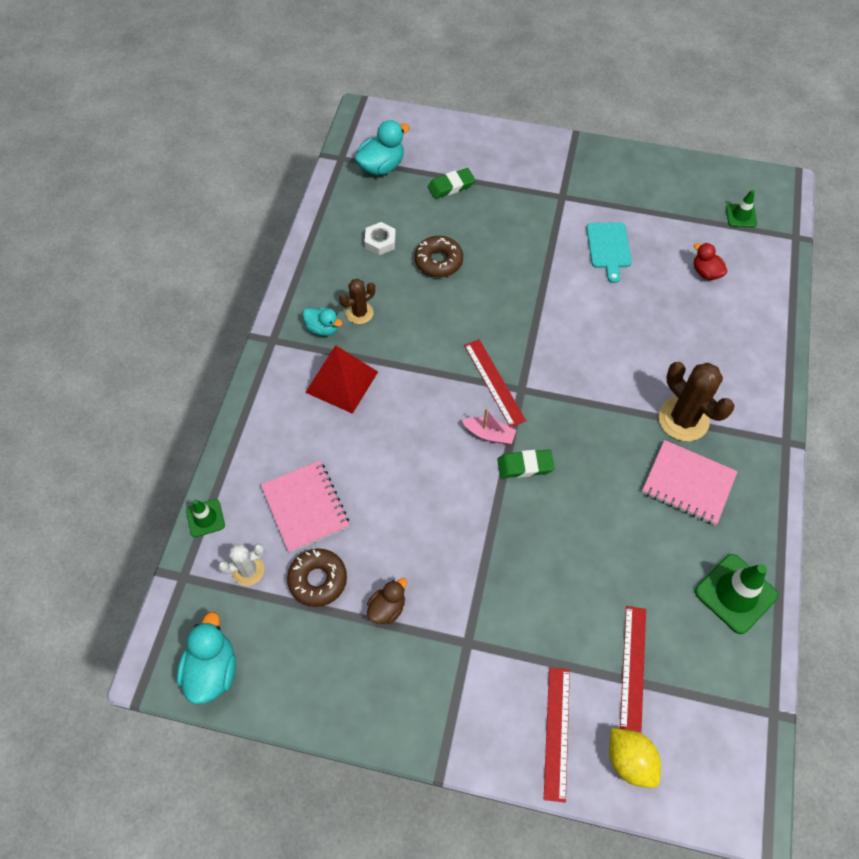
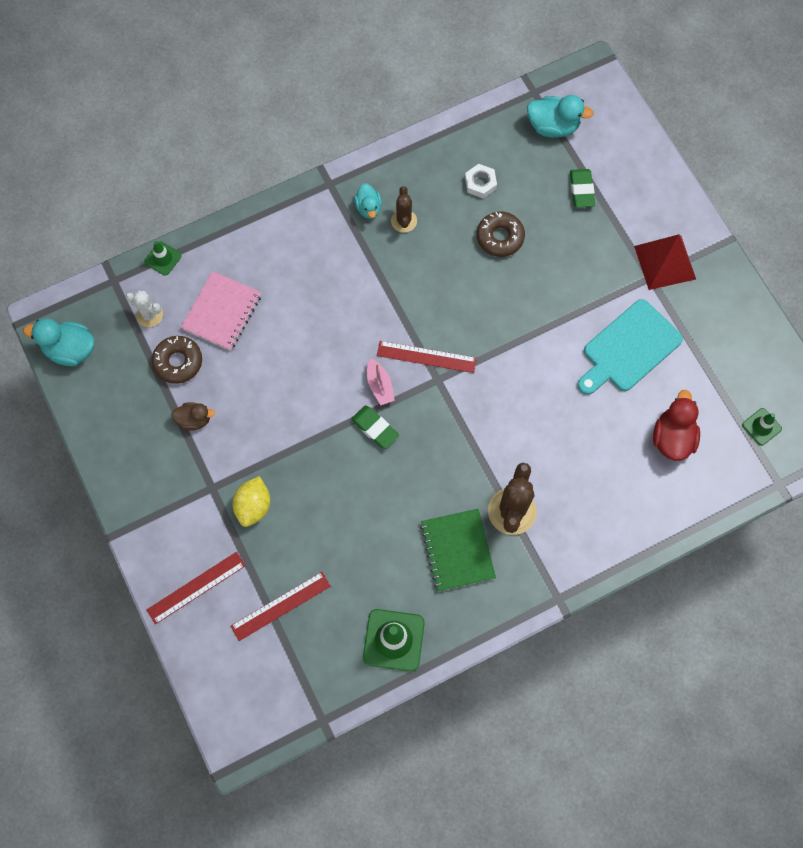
camera: 50 degrees right, 10 degrees up
turquoise duck [177,612,236,704] -> turquoise duck turned 135 degrees counterclockwise [23,318,95,366]
red pyramid [305,345,378,414] -> red pyramid moved to [634,234,696,290]
brown cactus [339,279,375,324] -> brown cactus turned 75 degrees clockwise [391,186,417,233]
green eraser [428,168,475,199] -> green eraser turned 60 degrees clockwise [570,169,595,207]
red ruler [464,339,526,427] -> red ruler turned 75 degrees clockwise [377,341,477,373]
turquoise cutting board [586,222,632,283] -> turquoise cutting board [577,299,683,395], size x1.53
yellow lemon [609,728,661,788] -> yellow lemon moved to [233,476,270,527]
pink notebook [642,440,738,525] -> green notebook [420,509,496,592]
red duck [694,243,727,280] -> red duck [653,390,700,461], size x1.60

